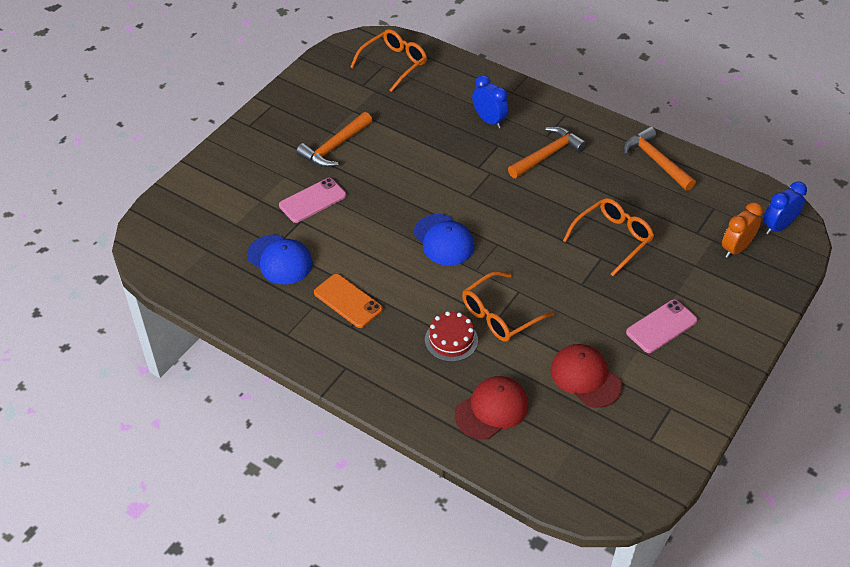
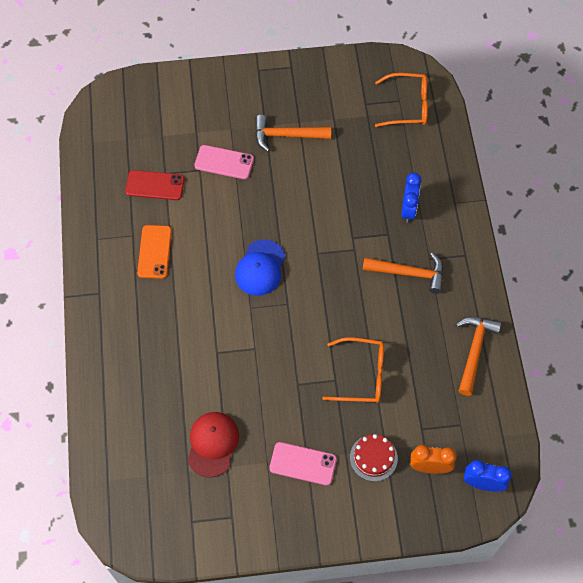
camera: 50 degrees right, 15 degrees up
blue cap [247,234,313,284] -> red phone [125,170,185,200]
red cake [425,311,478,362] -> red cake moved to [350,434,398,481]
red cap [455,376,528,440] -> none
orange glasses [462,271,554,342] -> none

